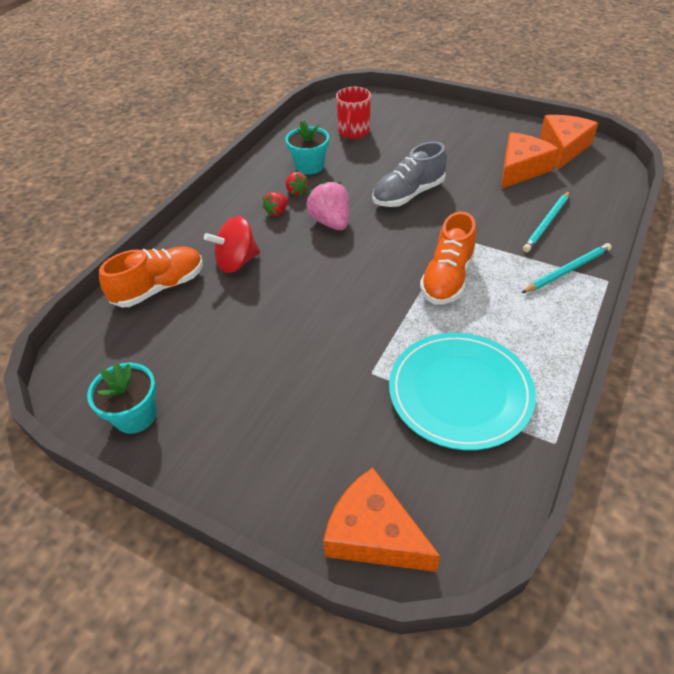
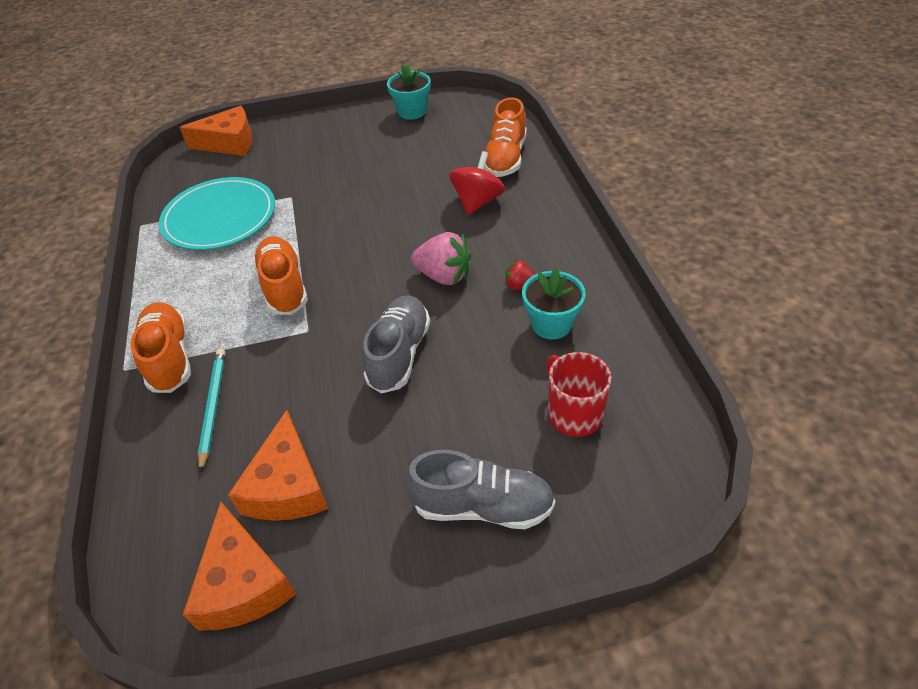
camera: 140 degrees right, 0 degrees up
red strawberry [263,192,289,217] -> none
turquoise pencil [522,243,612,293] -> orange shoe [131,302,191,393]
none -> grey shoe [405,450,555,529]

